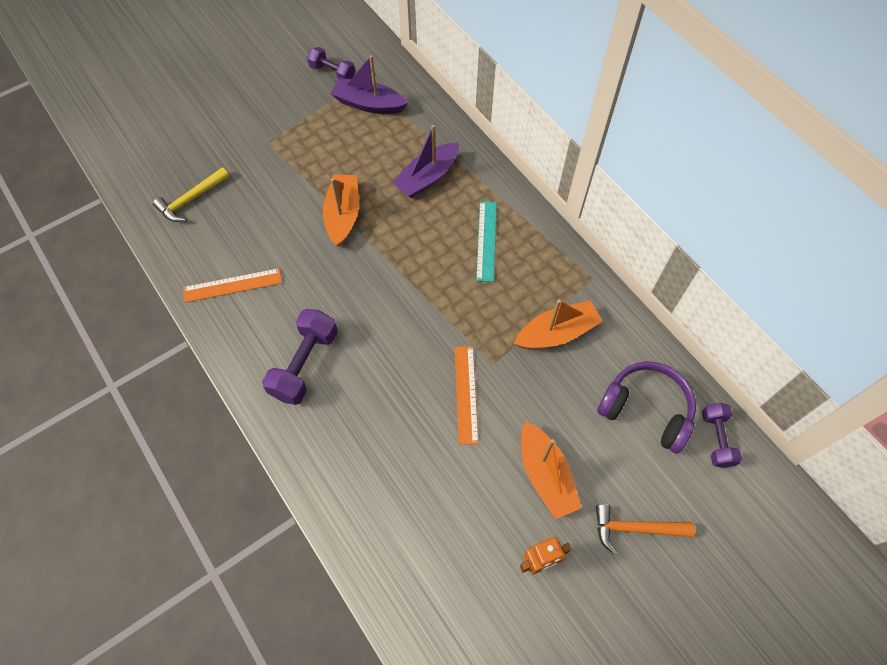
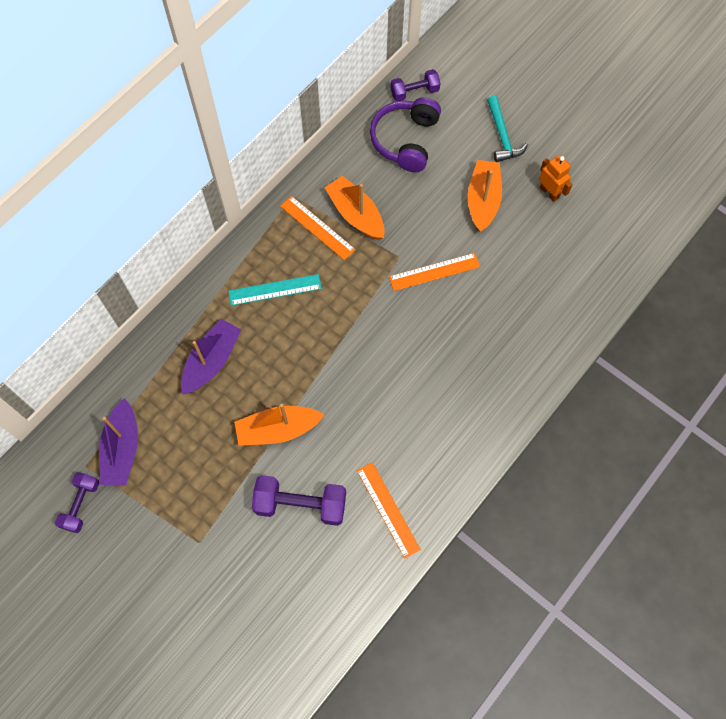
camera: 105 degrees left, 5 degrees up
yellow hammer [153,167,229,222] -> none
purple dumbbell [262,309,338,405] -> purple dumbbell moved to [252,475,346,526]
purple boat [392,125,459,198] -> purple boat turned 90 degrees counterclockwise [181,319,241,395]
orange boat [521,421,582,519] -> orange boat turned 45 degrees counterclockwise [468,160,502,232]
orange hammer [596,504,695,554] -> turquoise hammer [487,96,528,162]
none -> orange ruler [280,196,356,260]

